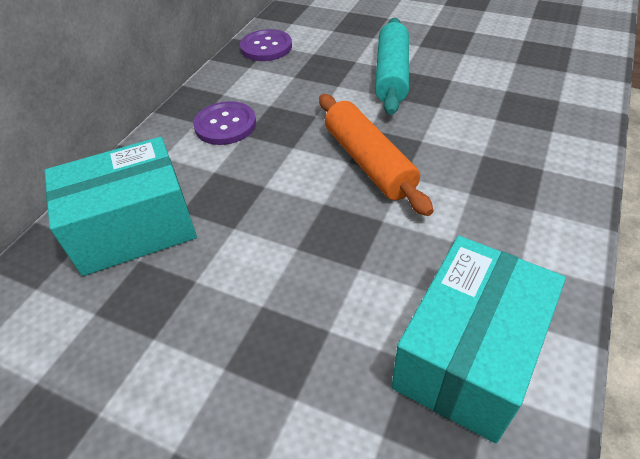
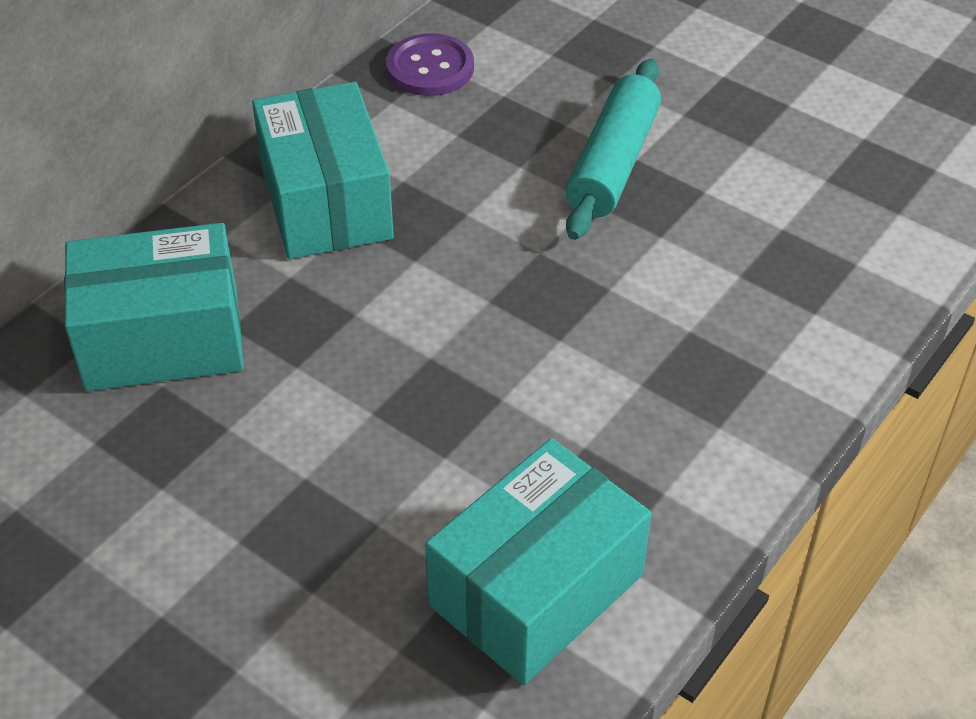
camera: 10 degrees right, 0 degrees up
purple button [193,101,256,145] -> turquoise box [252,82,394,259]
orange rolling pin [319,94,434,216] -> none

